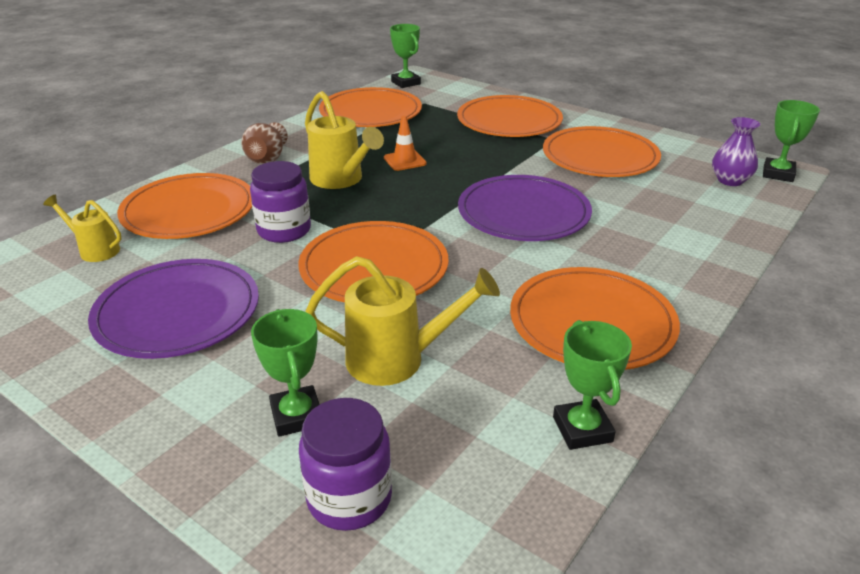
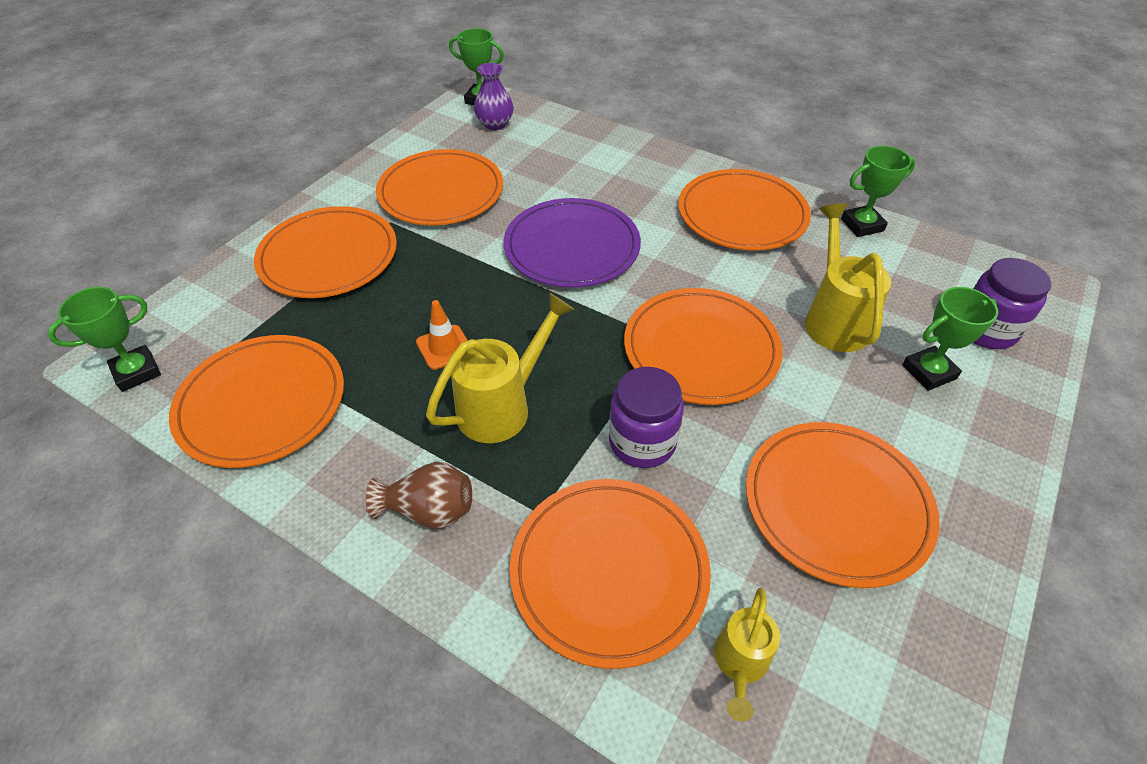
camera: 95 degrees left, 15 degrees up
purple plate [88,259,259,359] -> orange plate [746,422,940,588]

